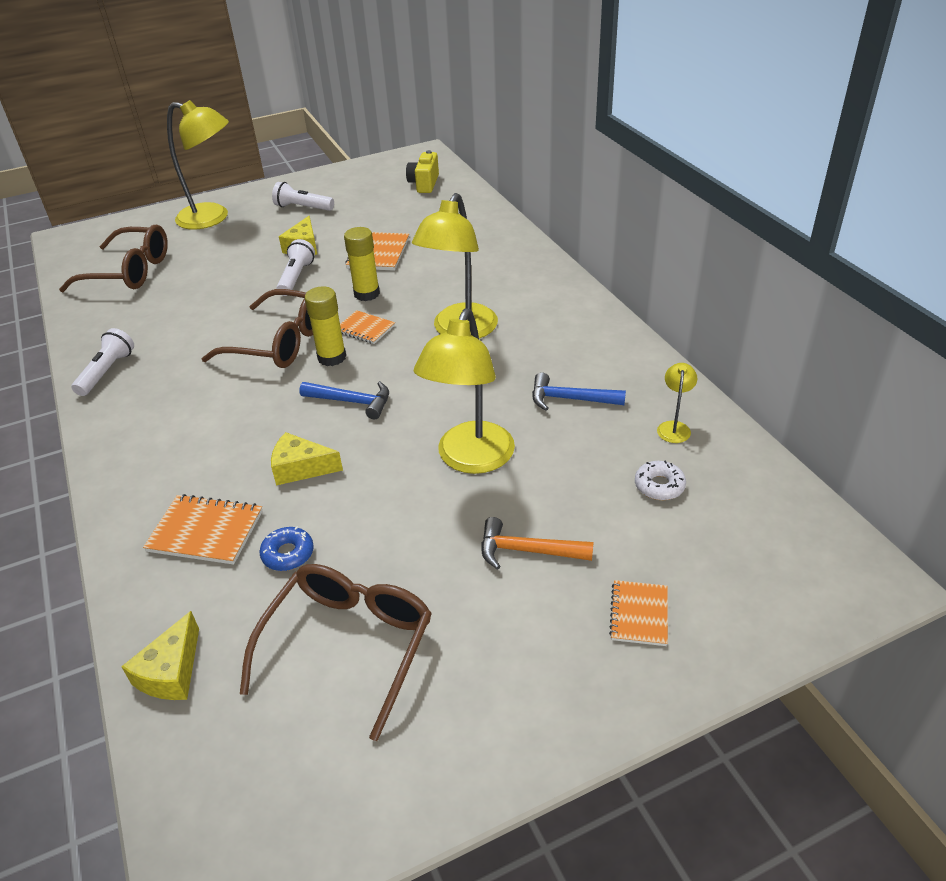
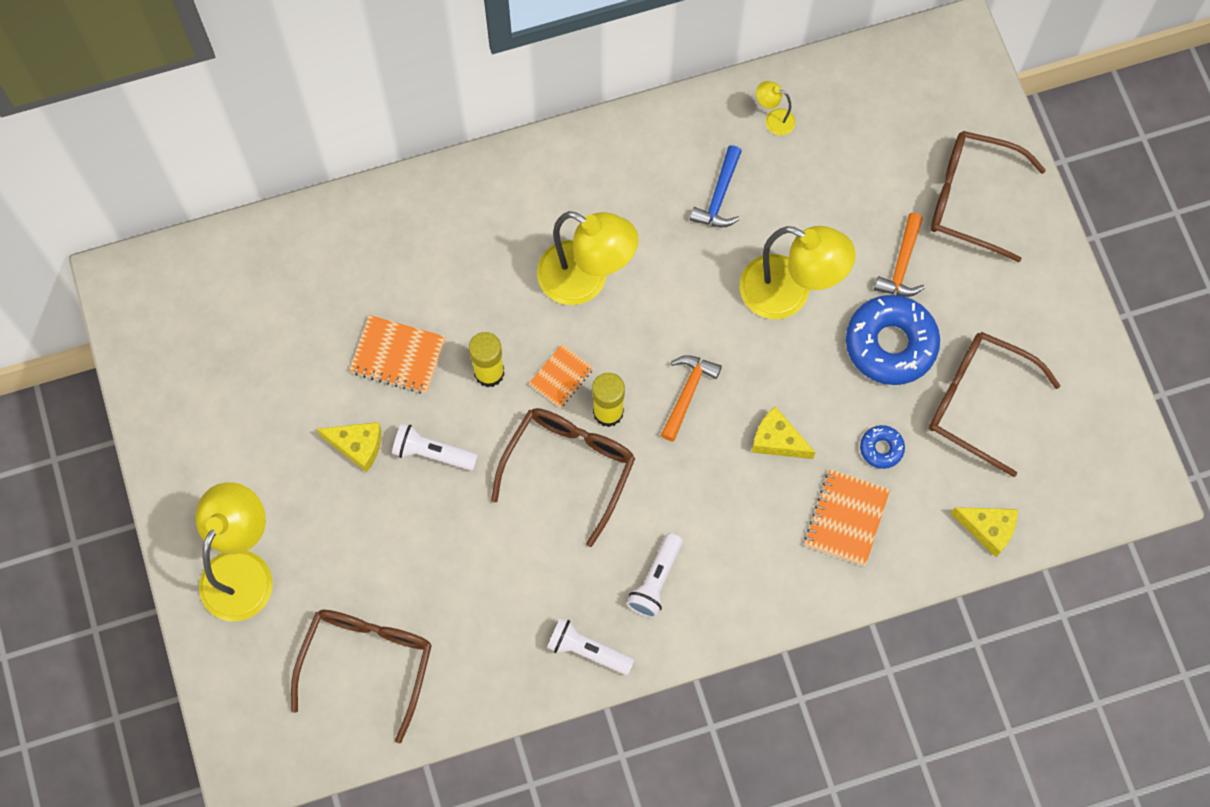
camera: 85 degrees left, 30 degrees up
yellow cheese [271,432,343,485] -> yellow cheese turned 105 degrees clockwise [752,406,816,459]
white flashlight [272,182,334,211] -> white flashlight moved to [627,533,683,618]
blue hammer [299,381,389,420] -> orange hammer [661,355,722,442]
yellow camera [406,150,439,193] -> none
orange notebook [609,580,668,646] -> brown glasses [931,131,1046,262]
white donut [635,460,686,500] -> none
none -> blue donut [846,295,940,385]

